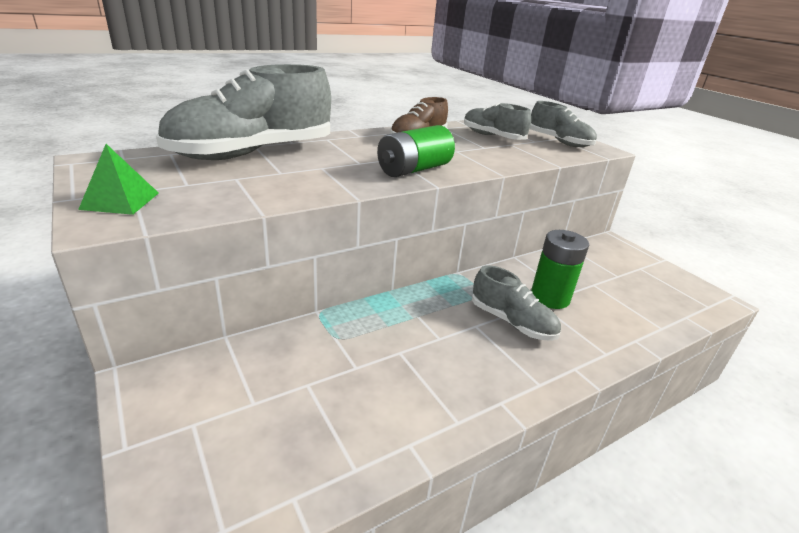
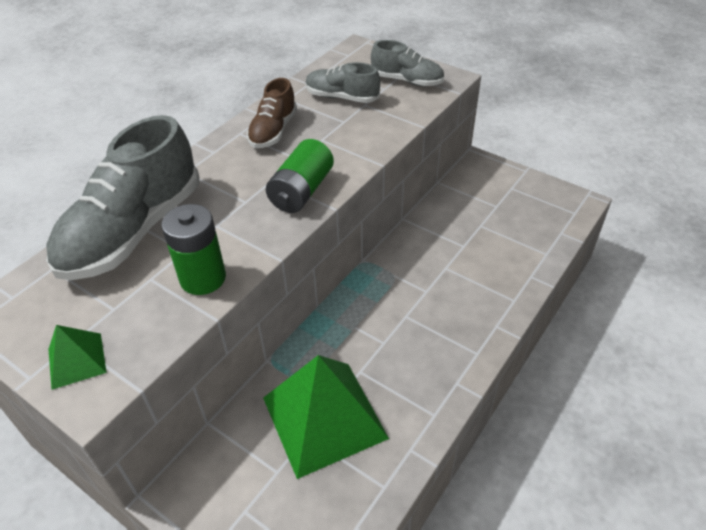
camera: 20 degrees left, 15 degrees up
grey shoe [472,265,561,341] -> none
green battery [531,230,589,309] -> green battery moved to [161,204,226,295]
none -> green pyramid [263,355,389,479]

